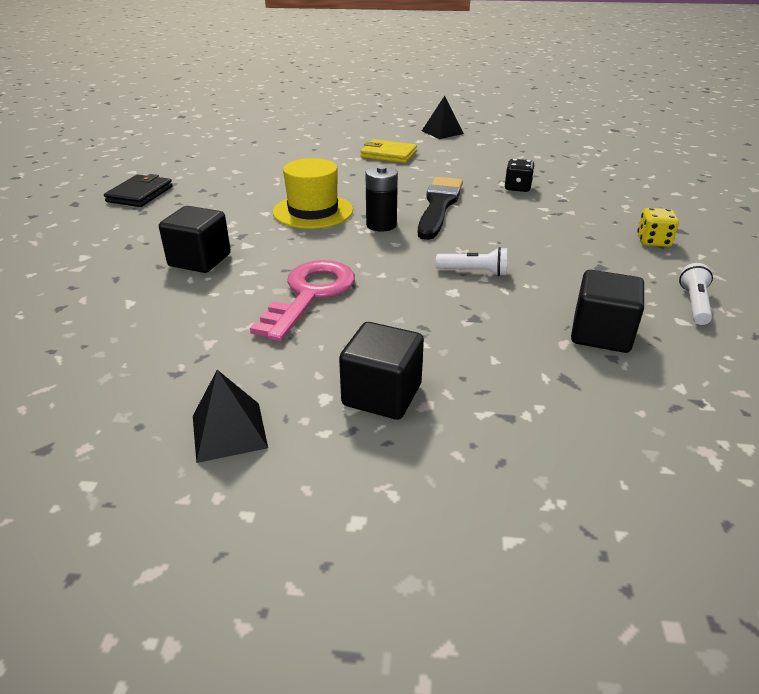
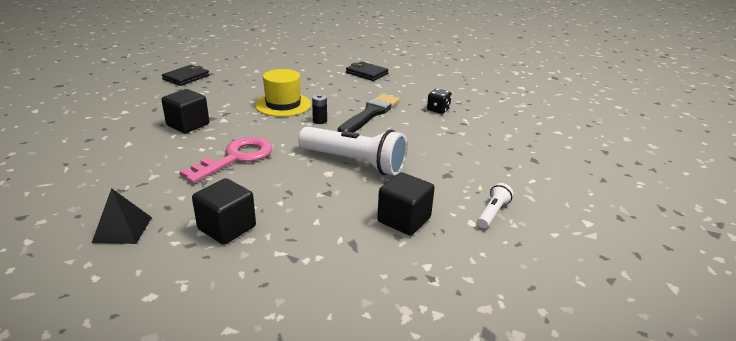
camera: 15 degrees right, 5 degrees down
yellow wallet [360,139,417,163] -> black wallet [346,61,389,81]
black battery [366,165,398,232] -> black battery [312,94,327,124], size x0.67
black pyramid [422,96,464,139] -> none
white flashlight [436,247,507,276] -> white flashlight [298,126,407,176], size x2.17
yellow dice [637,208,679,247] -> none

